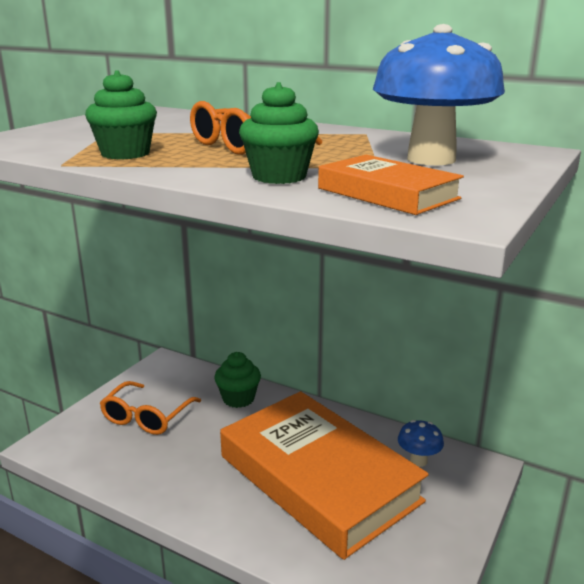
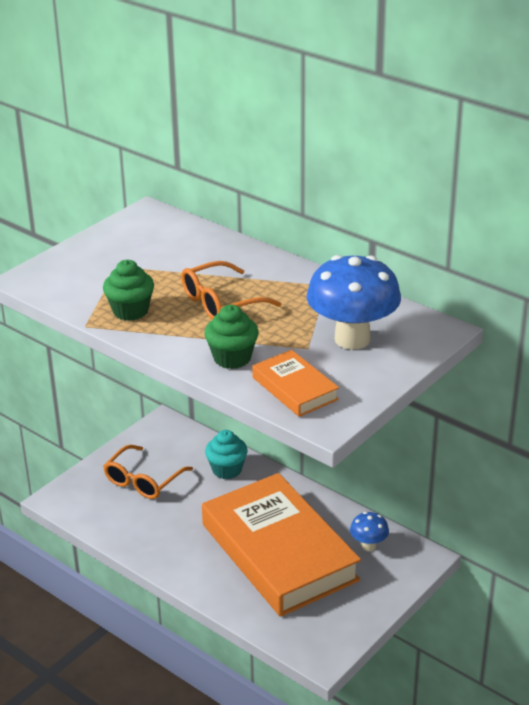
camera: 10 degrees right, 10 degrees up
green cupcake [214,352,261,408] -> turquoise cupcake [205,430,248,479]

